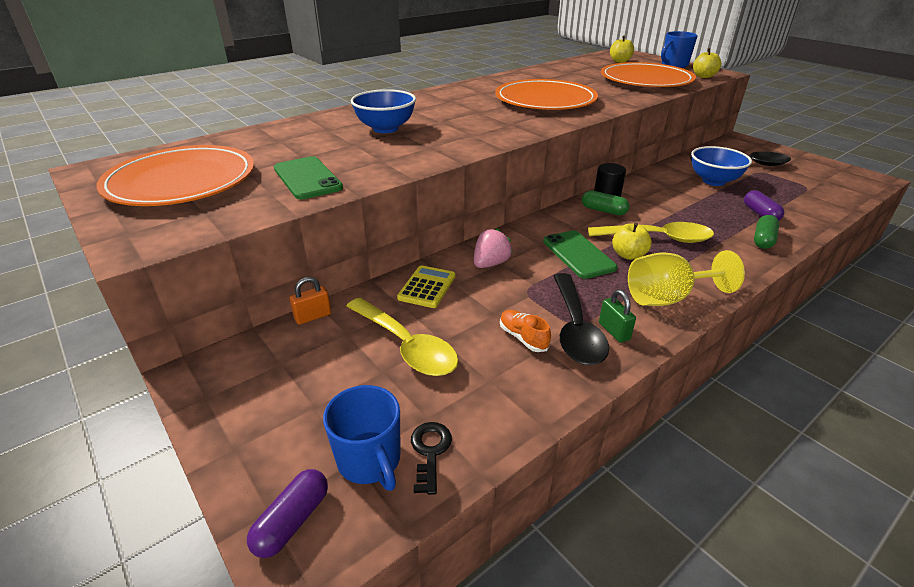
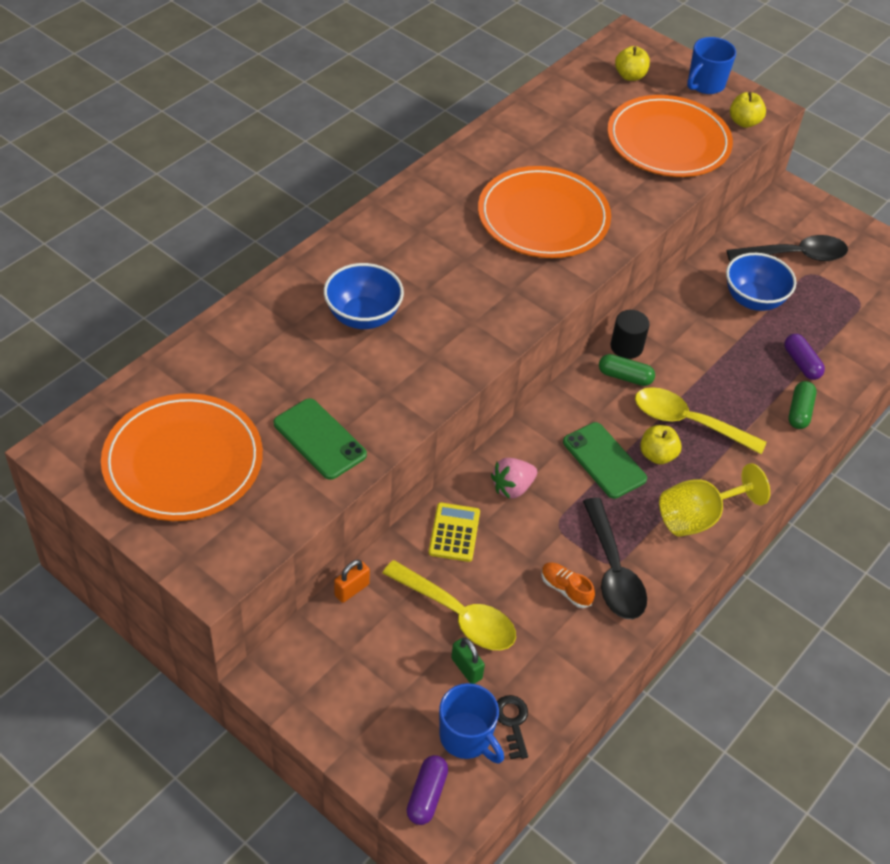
camera: 15 degrees left, 15 degrees up
pink strawberry [474,228,512,268] -> pink strawberry turned 150 degrees counterclockwise [491,458,537,499]
yellow spoon [588,222,714,243] -> yellow spoon turned 150 degrees counterclockwise [635,387,766,454]
green padlock [599,290,636,343] -> green padlock moved to [451,638,485,684]

